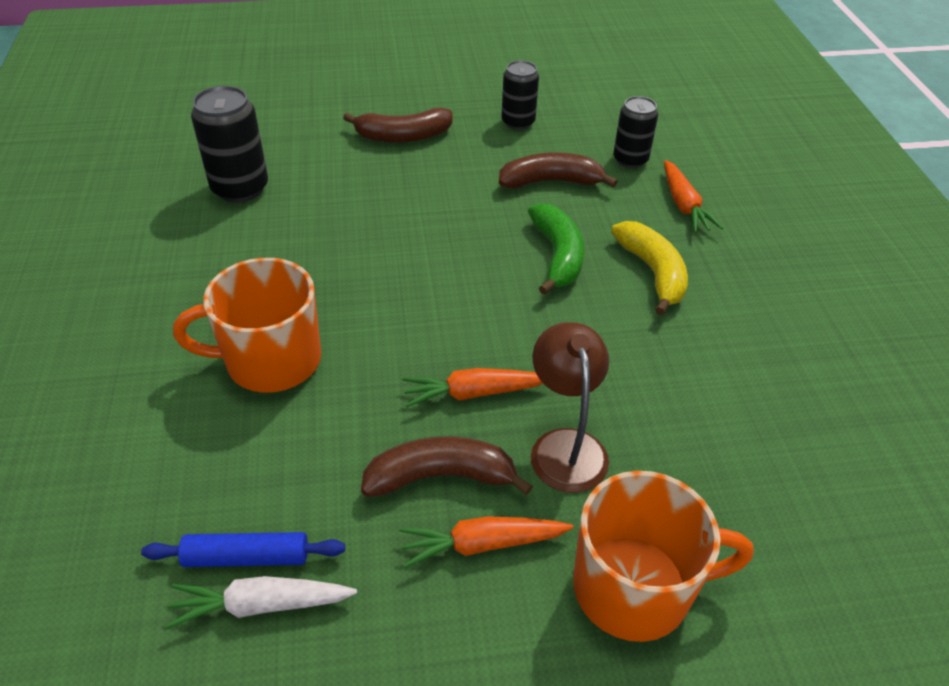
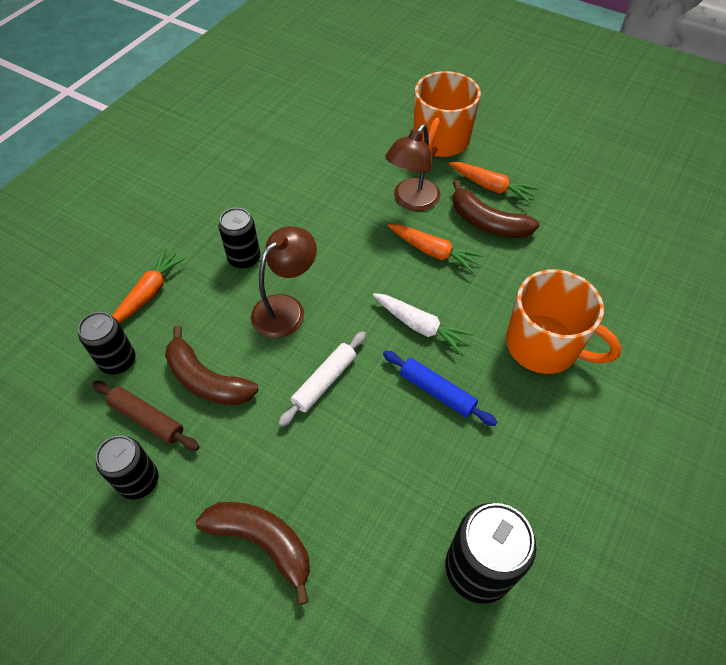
camera: 140 degrees left, 10 degrees up
blue rolling pin [141,532,345,567] -> blue rolling pin moved to [383,351,497,426]
white carrot [166,576,357,629] -> white carrot moved to [373,293,474,354]
green banana [528,203,584,295] -> brown lamp [251,227,317,338]
orange mug [573,471,754,642] -> orange mug turned 105 degrees counterclockwise [414,71,481,158]
yellow banana [611,221,688,316] -> black can [219,208,261,269]
none -> brown rolling pin [92,381,199,451]
none -> white rolling pin [278,331,366,427]

